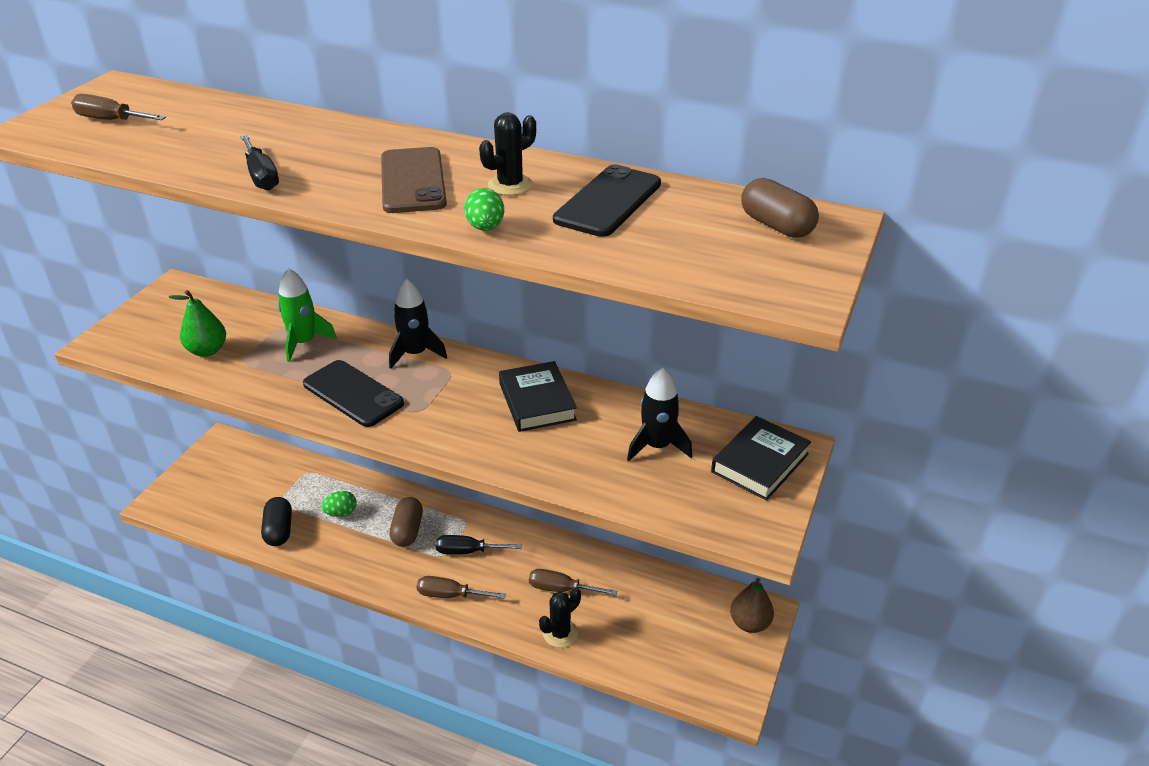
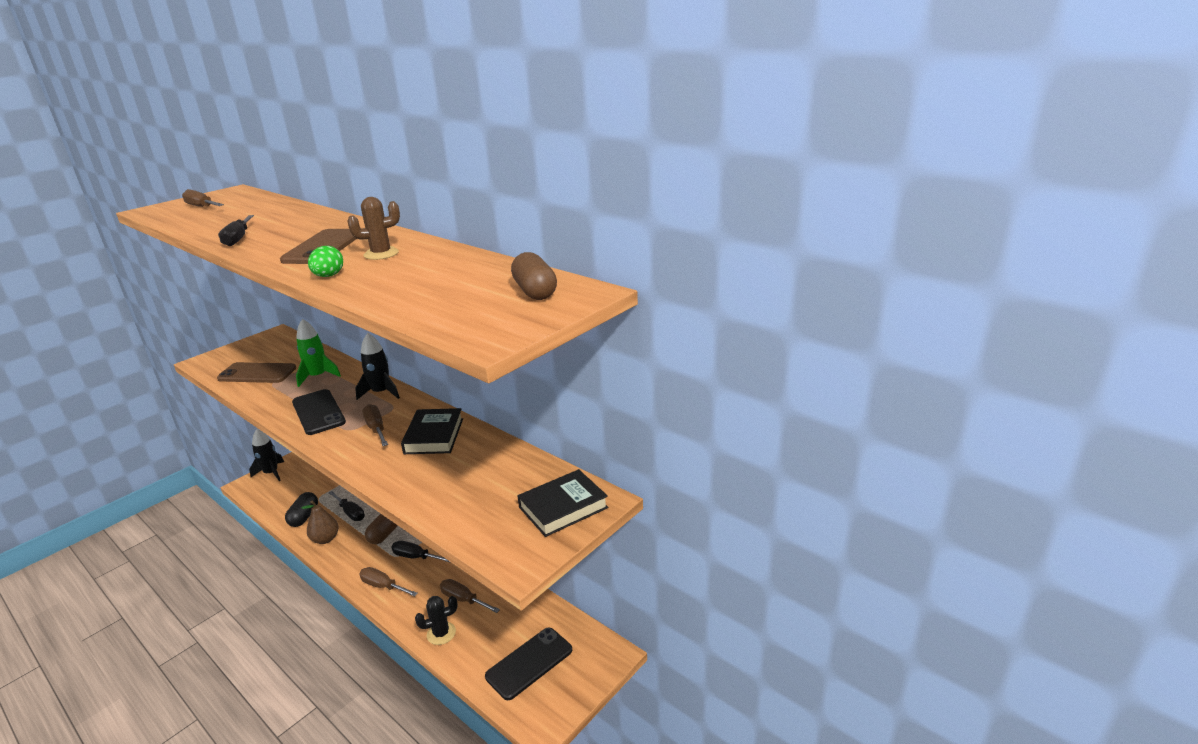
camera: 20 degrees right, 10 degrees down
green pear [168,290,226,357] -> brown phone [217,362,296,383]
green egg [321,491,357,517] -> black screwdriver [329,491,365,521]
black cactus [479,112,536,196] -> brown cactus [347,197,400,260]
black phone [553,164,661,237] -> black phone moved to [485,628,572,700]
black rocket [627,368,692,461] -> black rocket moved to [249,429,284,481]
brown pear [730,578,774,633] -> brown pear moved to [301,500,338,544]
none -> brown screwdriver [362,404,388,446]

